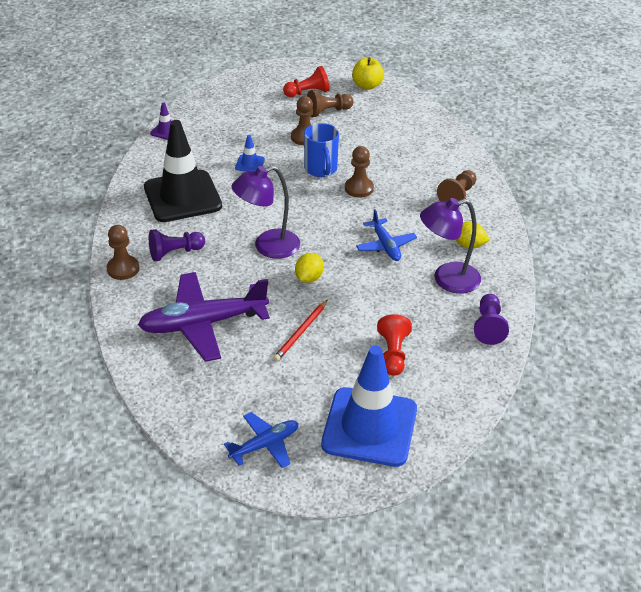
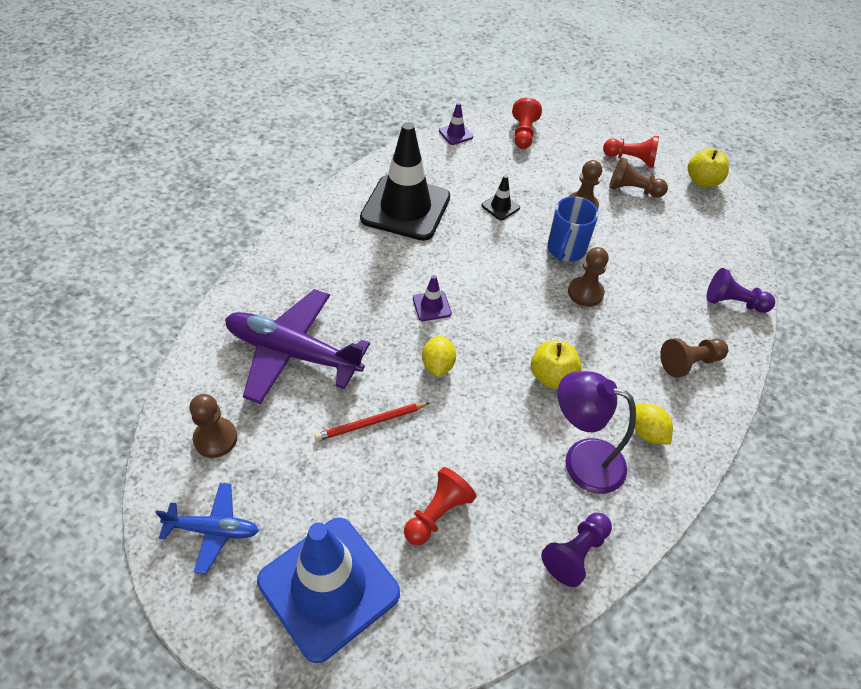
camera: 35 degrees right, 10 degrees up
brown pawn [107,225,139,280] -> brown pawn moved to [190,394,237,458]
purple pawn [149,229,205,261] -> purple pawn moved to [707,268,775,313]
purple lamp [232,166,300,259] -> purple traffic cone [413,275,451,321]
blue traffic cone [235,135,265,172] -> black traffic cone [482,175,520,220]
yellow lemon [295,253,324,283] -> yellow lemon turned 60 degrees counterclockwise [422,336,456,377]
blue plane [356,209,417,261] -> yellow apple [531,340,582,389]
none -> red pawn [512,98,542,149]

